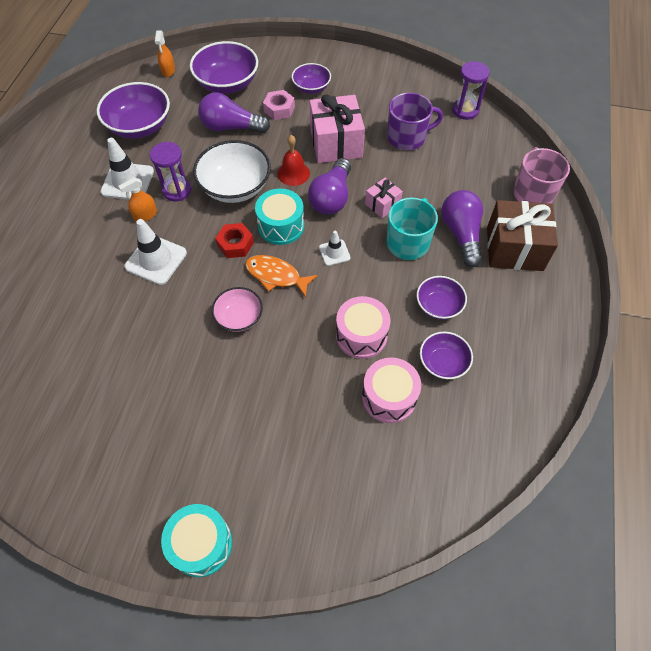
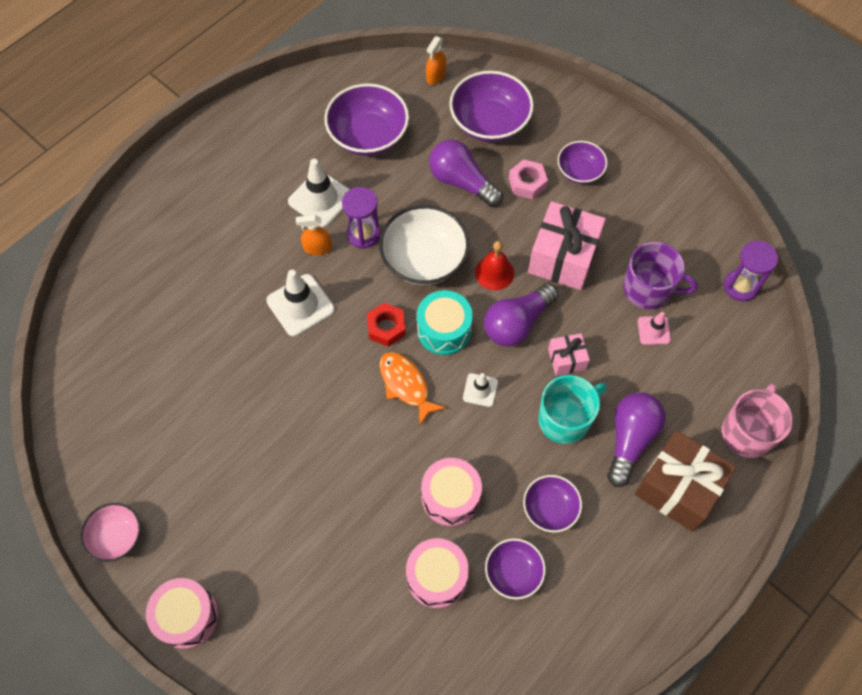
camera: 30 degrees right, 5 degrees up
turquoise drum [161,504,232,577] -> pink drum [146,578,219,649]
pink bowl [212,287,263,332] -> pink bowl moved to [81,503,141,562]
none -> pink traffic cone [638,312,671,345]

